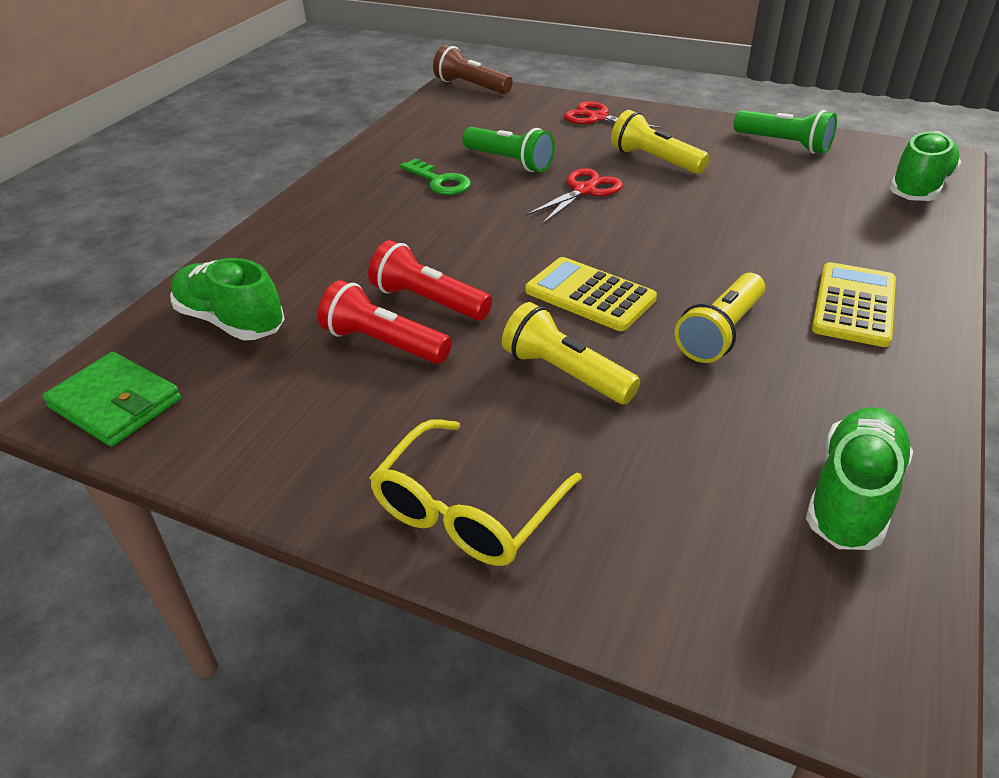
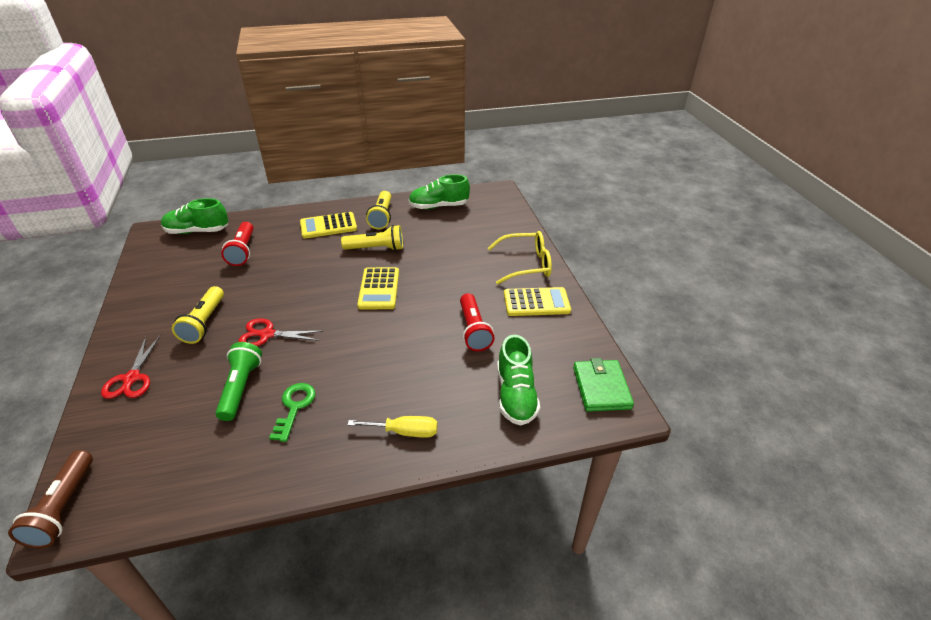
camera: 130 degrees left, 0 degrees up
red flashlight [368,240,492,320] -> red flashlight moved to [221,222,254,266]
yellow flashlight [502,302,640,404] -> yellow flashlight moved to [366,191,391,230]
green flashlight [734,110,837,154] -> none
none -> yellow screwdriver [348,416,438,437]
none -> yellow calculator [504,287,571,316]

